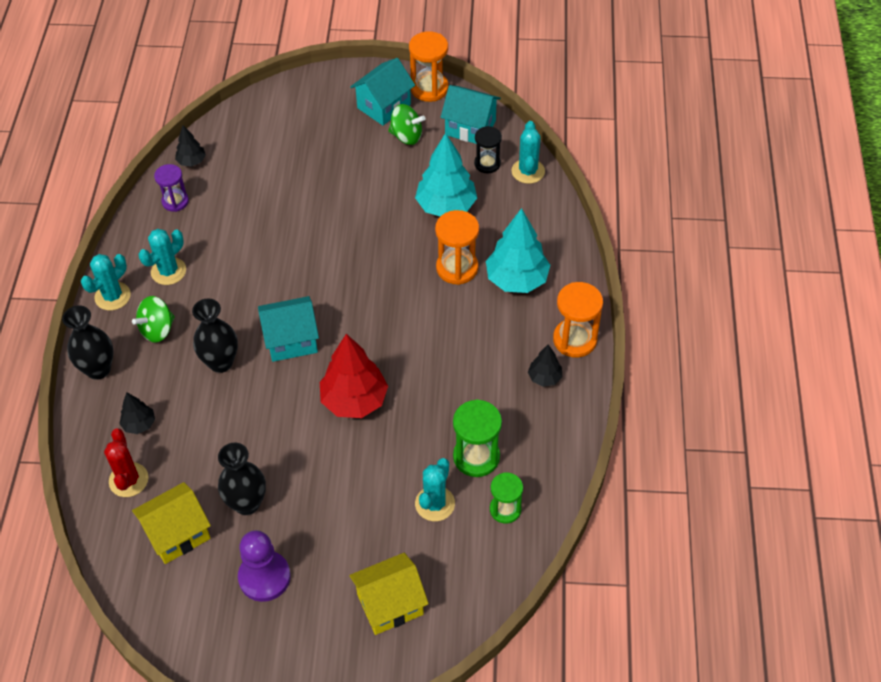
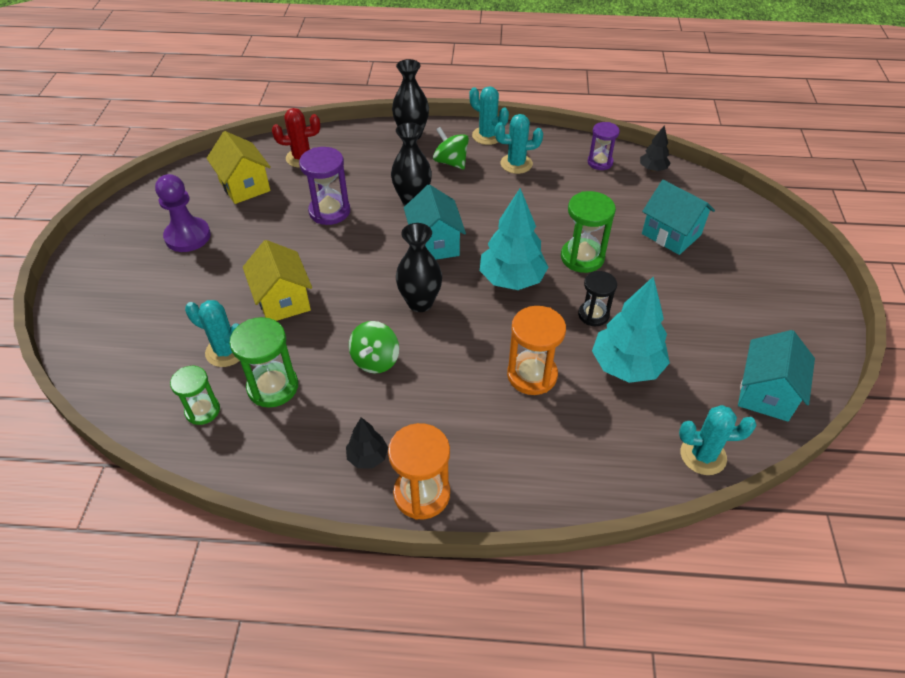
camera: 90 degrees right, 5 degrees down
black tree [119,392,155,434] -> none
turquoise cactus [138,229,186,285] -> turquoise cactus turned 45 degrees counterclockwise [495,114,543,174]
black vase [218,443,266,515] -> black vase moved to [396,223,442,312]
red tree [320,334,388,418] -> none
yellow house [349,553,429,635] -> yellow house moved to [243,240,312,321]
turquoise house [350,58,415,125] -> turquoise house moved to [642,180,715,255]
green spinning top [388,104,426,145] -> green spinning top moved to [349,321,399,373]
orange hourglass [409,31,449,102] -> none
black hourglass [474,126,502,173] -> black hourglass moved to [578,271,617,326]
turquoise tree [486,208,550,293] -> turquoise tree moved to [480,188,549,290]
none -> purple hourglass [299,147,350,225]
none -> green hourglass [561,191,616,273]

